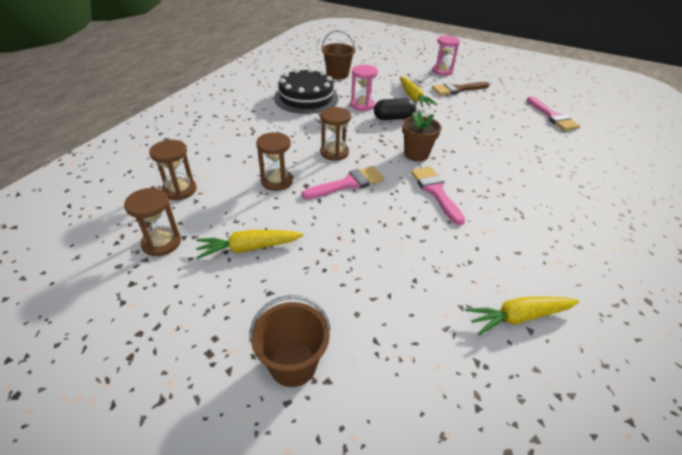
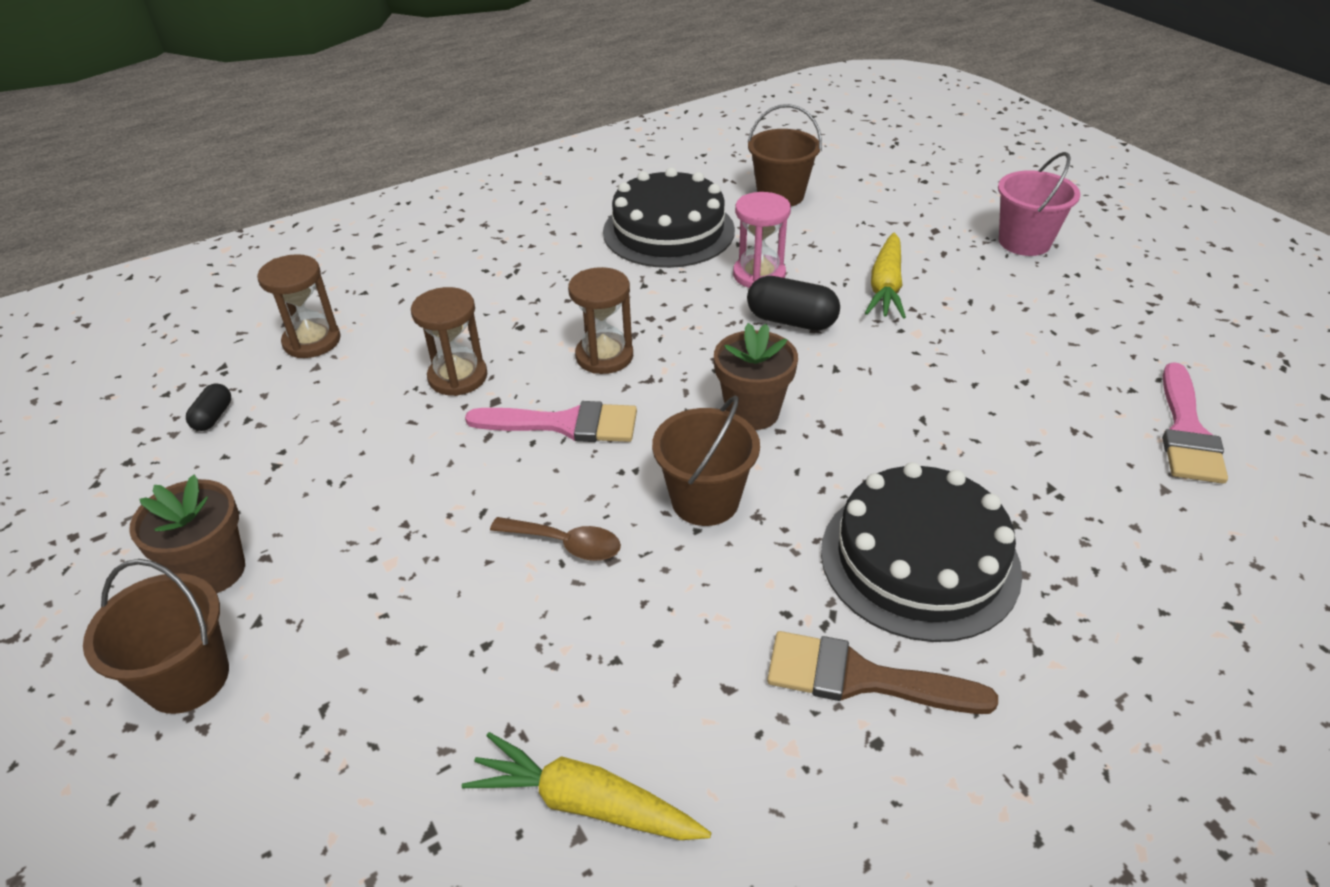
camera: 35 degrees right, 0 degrees up
brown hourglass [124,188,181,256] -> black capsule [186,383,231,431]
yellow carrot [196,230,304,259] -> none
pink brush [411,167,465,225] -> brown bucket [652,396,760,526]
pink hourglass [432,35,460,76] -> pink bucket [998,152,1080,256]
brown brush [432,82,490,95] -> brown brush moved to [767,631,998,714]
none -> brown flower pot [129,475,245,593]
none -> brown spoon [490,517,621,561]
none -> black cake [821,462,1022,642]

